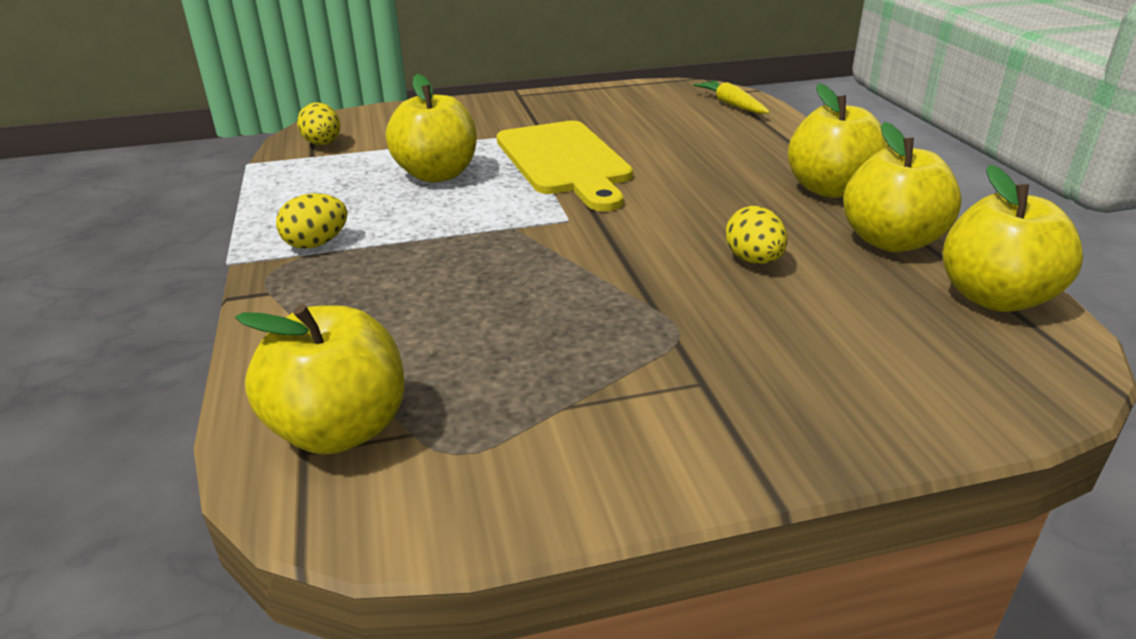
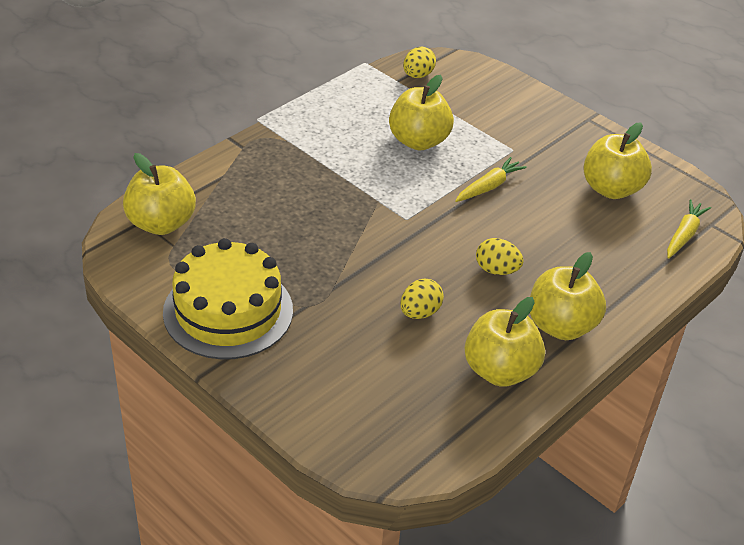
camera: 55 degrees right, 10 degrees up
yellow egg [276,193,348,249] -> yellow egg moved to [476,238,524,275]
yellow cutting board [497,121,633,211] -> yellow carrot [455,157,527,202]
yellow apple [943,165,1083,312] -> yellow apple moved to [583,122,652,199]
none -> yellow cake [163,238,293,359]

